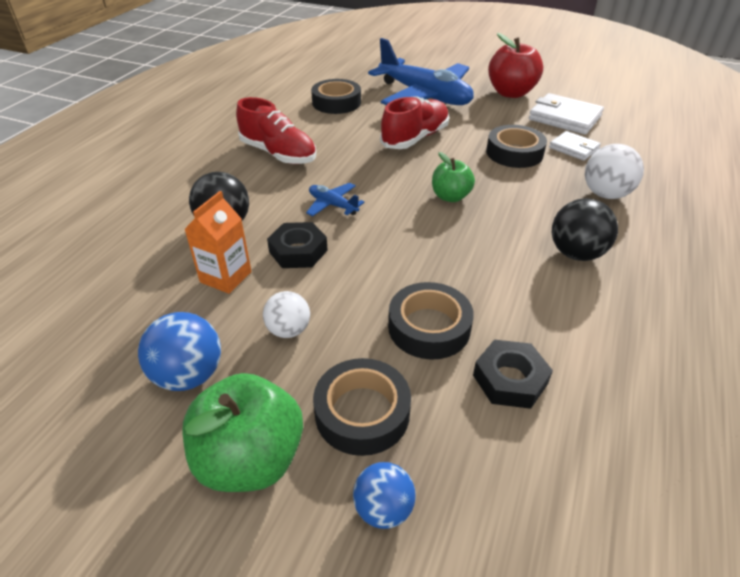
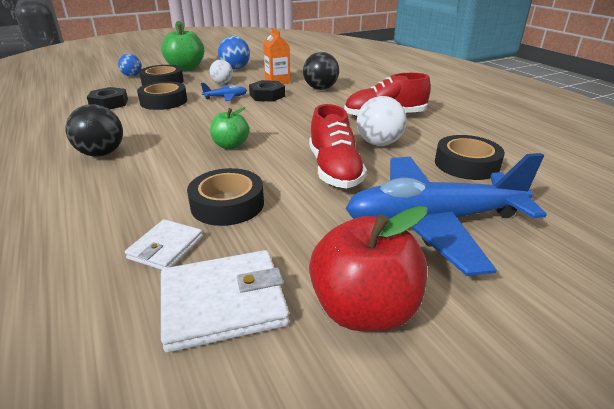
camera: 130 degrees right, 10 degrees down
blue plane [306,183,365,217] -> blue plane moved to [201,83,247,101]
white wallet [549,131,601,161] -> white wallet turned 60 degrees counterclockwise [125,219,203,270]
white ball [585,144,644,199] -> white ball moved to [357,96,407,146]

